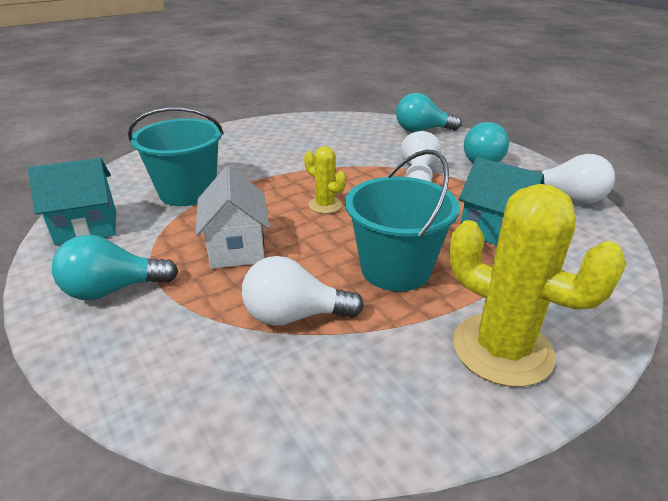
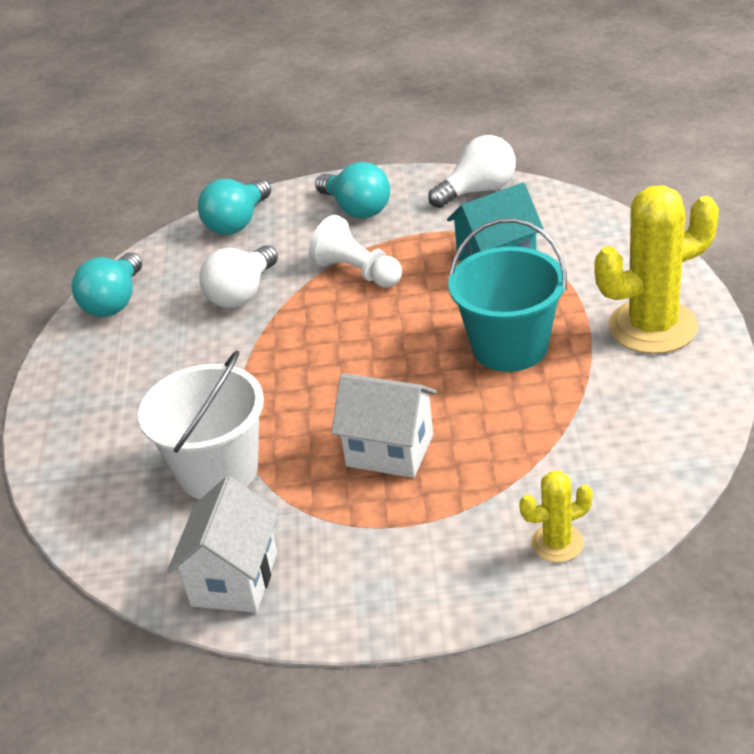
camera: 55 degrees left, 5 degrees up
turquoise house [28,158,116,245] -> white house [167,476,279,613]
turquoise light bulb [52,235,178,300] -> turquoise light bulb moved to [72,252,142,317]
turquoise bucket [128,107,224,206] -> white bucket [138,350,264,499]
white light bulb [242,256,364,326] -> white light bulb moved to [199,245,278,308]
yellow cactus [304,146,346,214] -> yellow cactus moved to [519,471,593,562]

